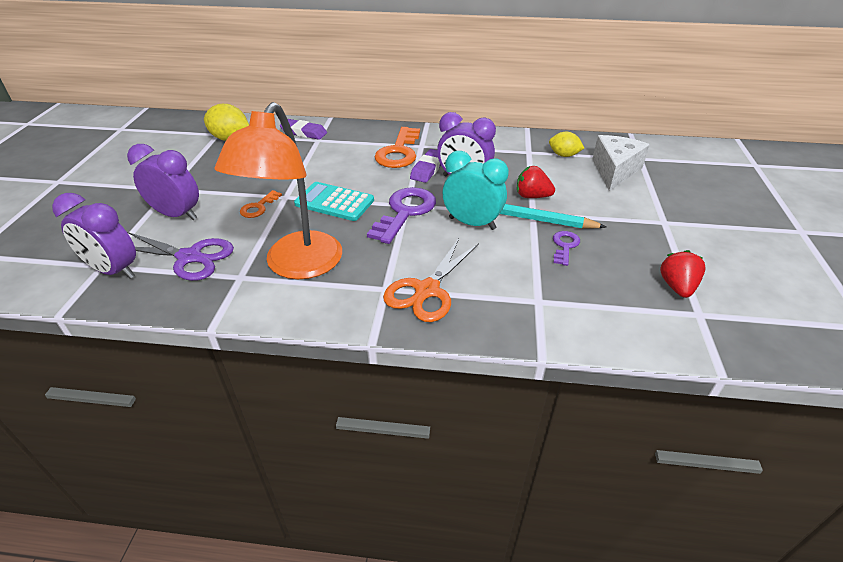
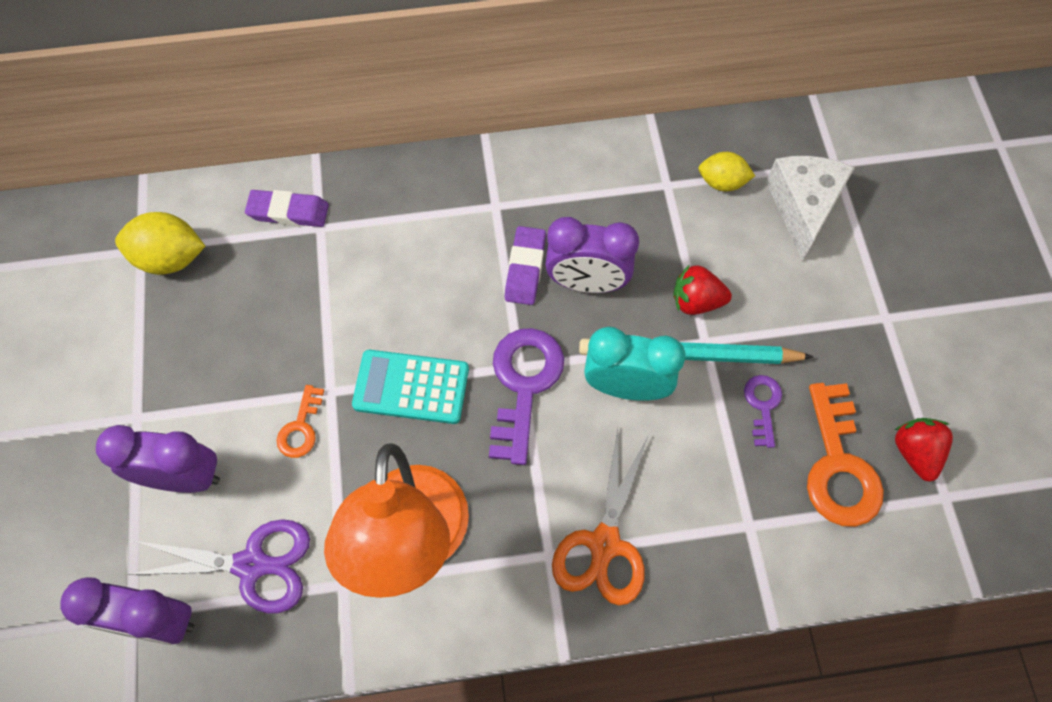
camera: 15 degrees left, 25 degrees up
orange key [374,127,420,168] -> orange key moved to [807,383,884,527]

